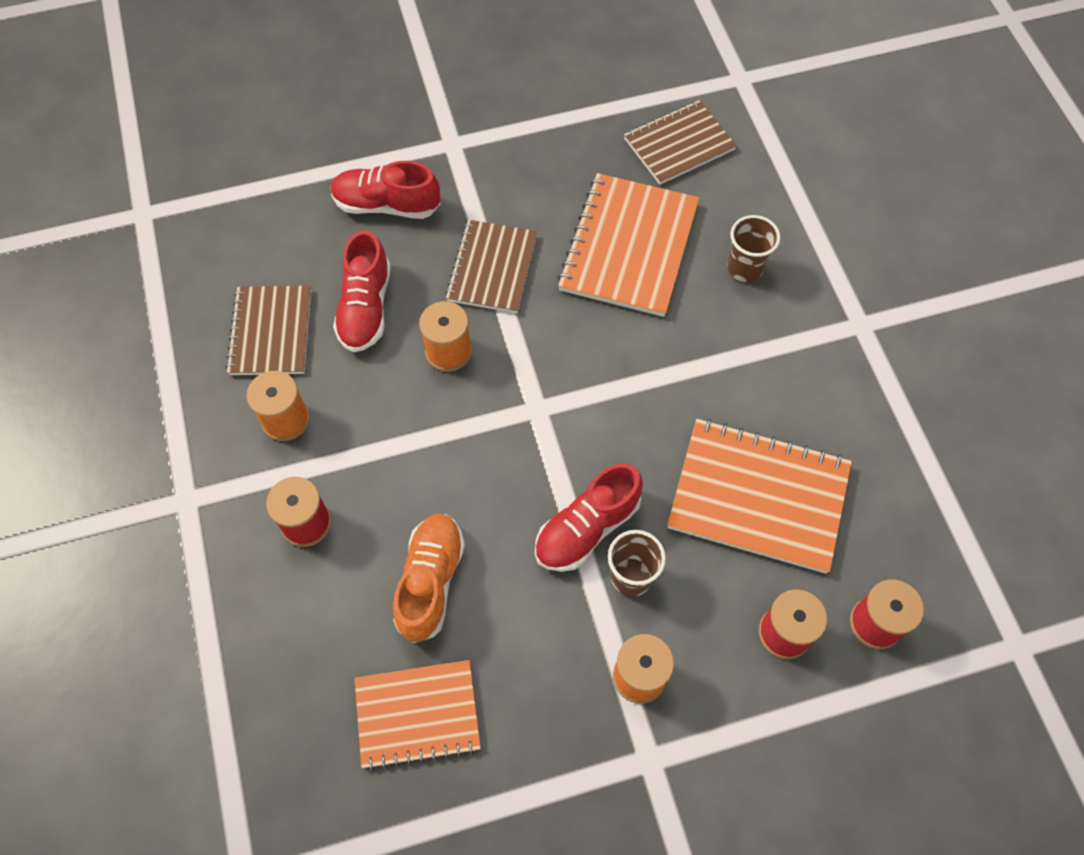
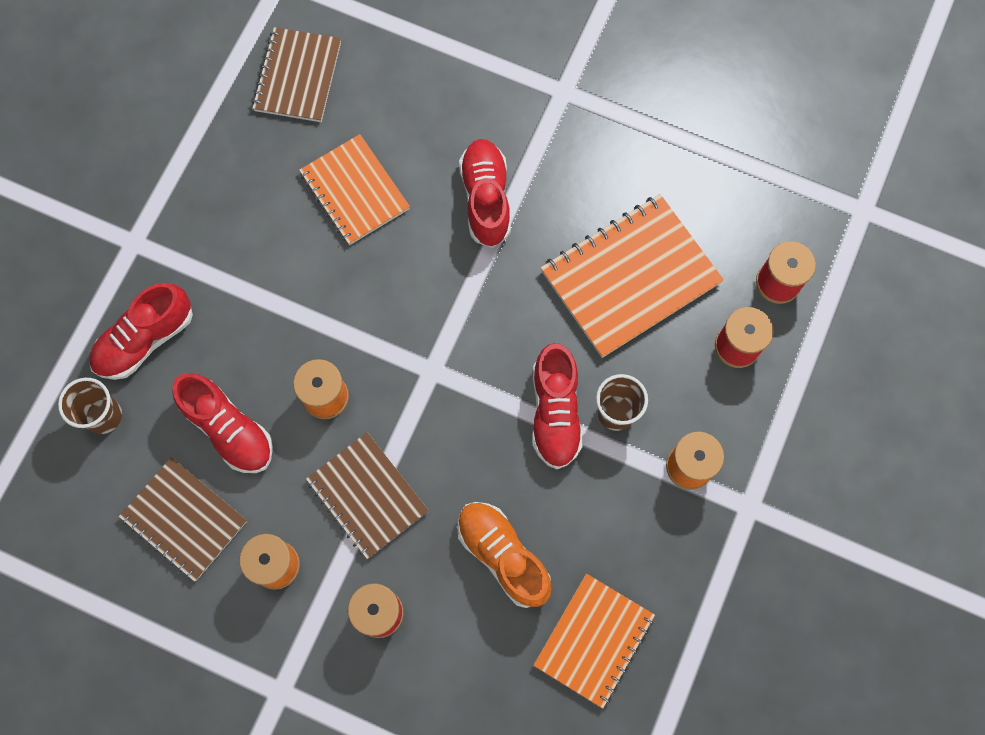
camera: 50 degrees left, 10 degrees up
brown notebook [445,220,538,313] -> brown notebook moved to [306,432,429,559]
orange notebook [557,173,699,317] -> orange notebook [299,134,410,245], size x0.66
brown cup [727,215,780,282] -> brown cup moved to [58,378,122,434]
none -> red shoe [459,139,511,248]

